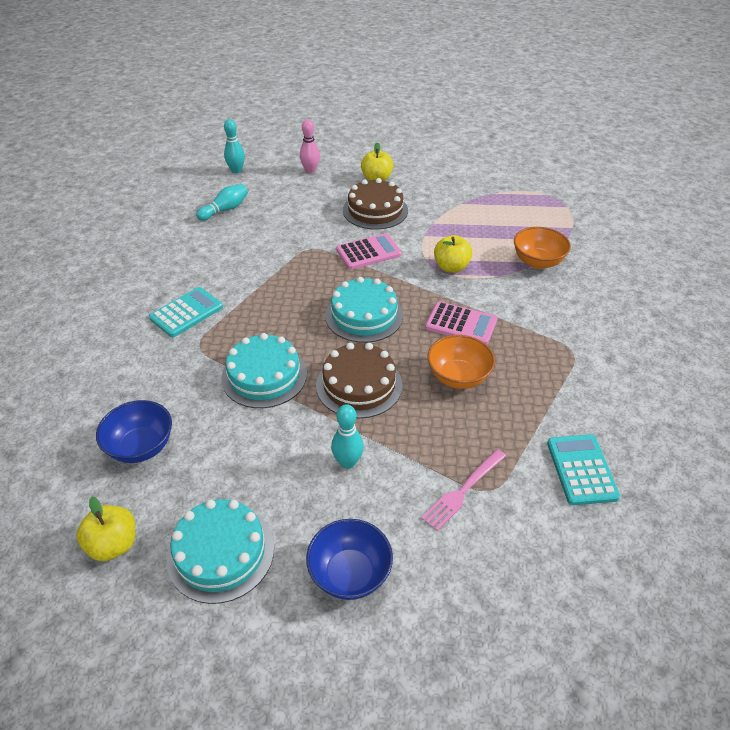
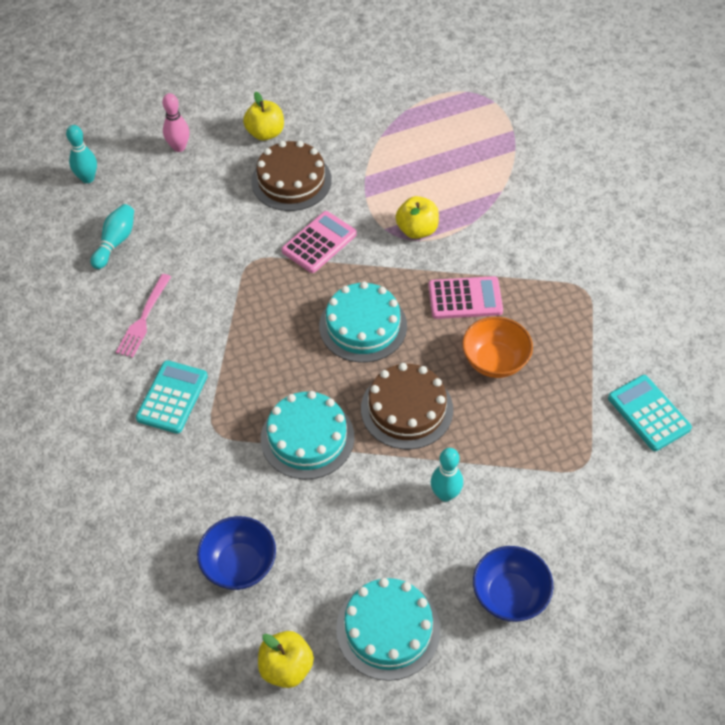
camera: 25 degrees left, 10 degrees up
pink fork [421,449,506,531] -> pink fork moved to [116,274,171,358]
orange bowl [514,227,571,269] -> none

